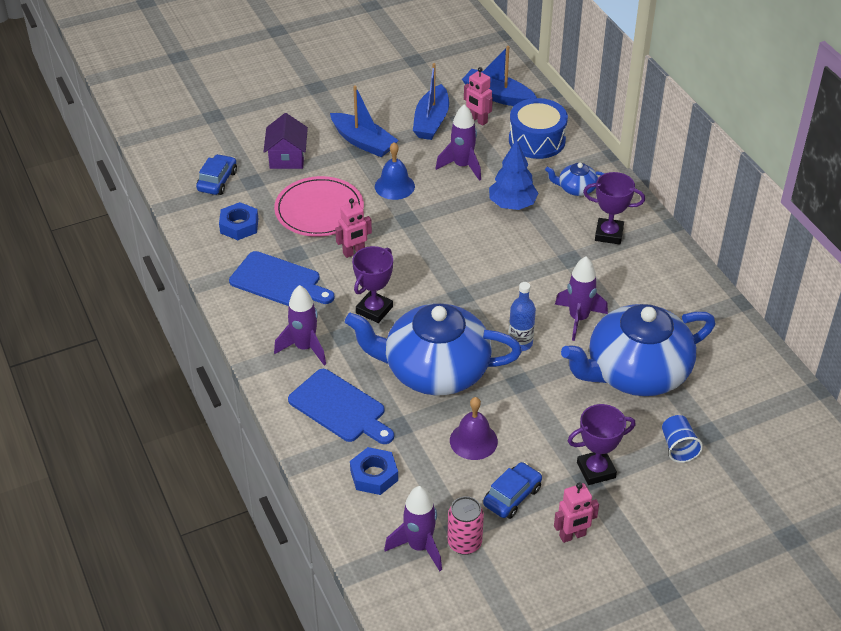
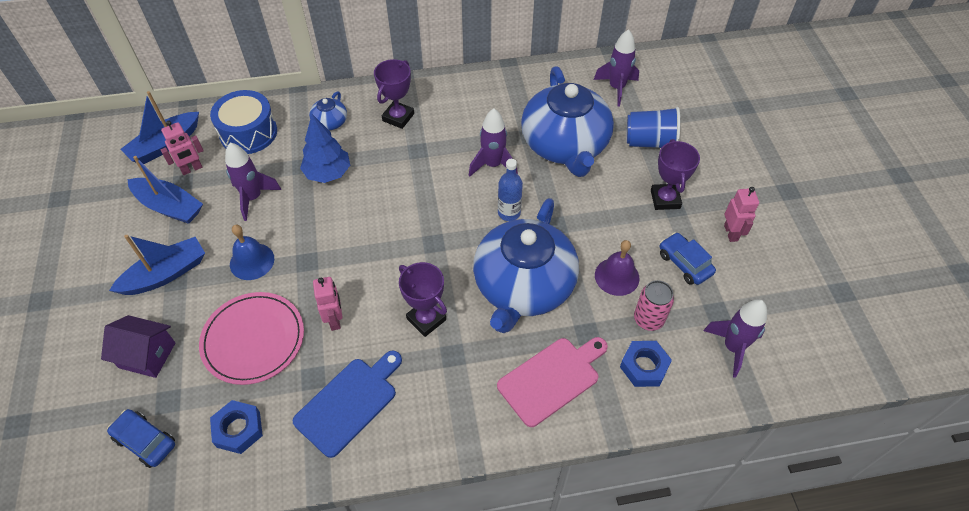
camera: 75 degrees left, 10 degrees up
purple rocket [274,285,326,365] -> purple rocket moved to [594,29,639,107]
blue cutting board [288,369,394,444] -> pink cutting board [497,337,608,427]
pink can [447,496,484,555] -> pink can moved to [634,280,674,331]
blue cup [662,415,703,463] -> blue cup [627,107,680,148], size x1.53

